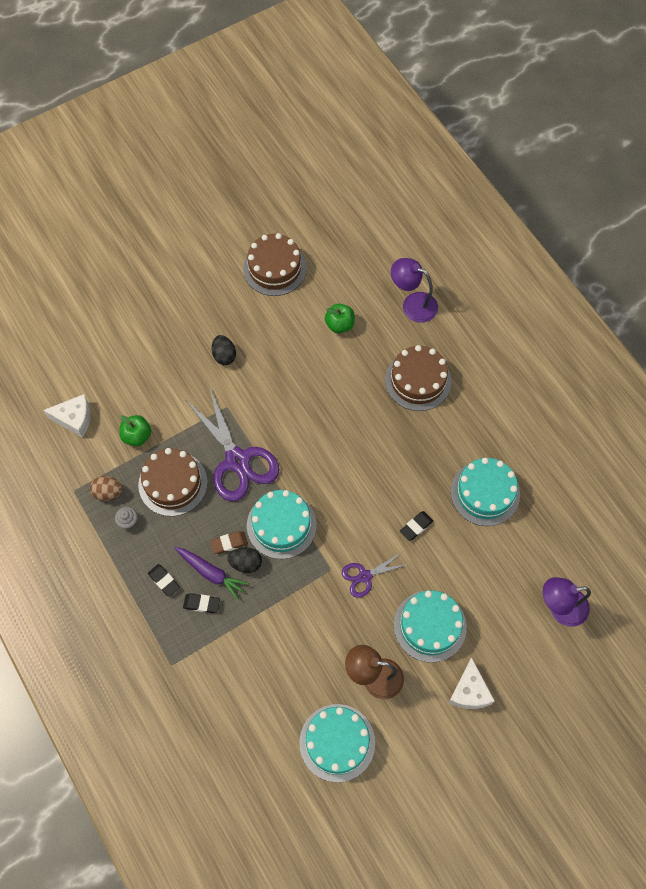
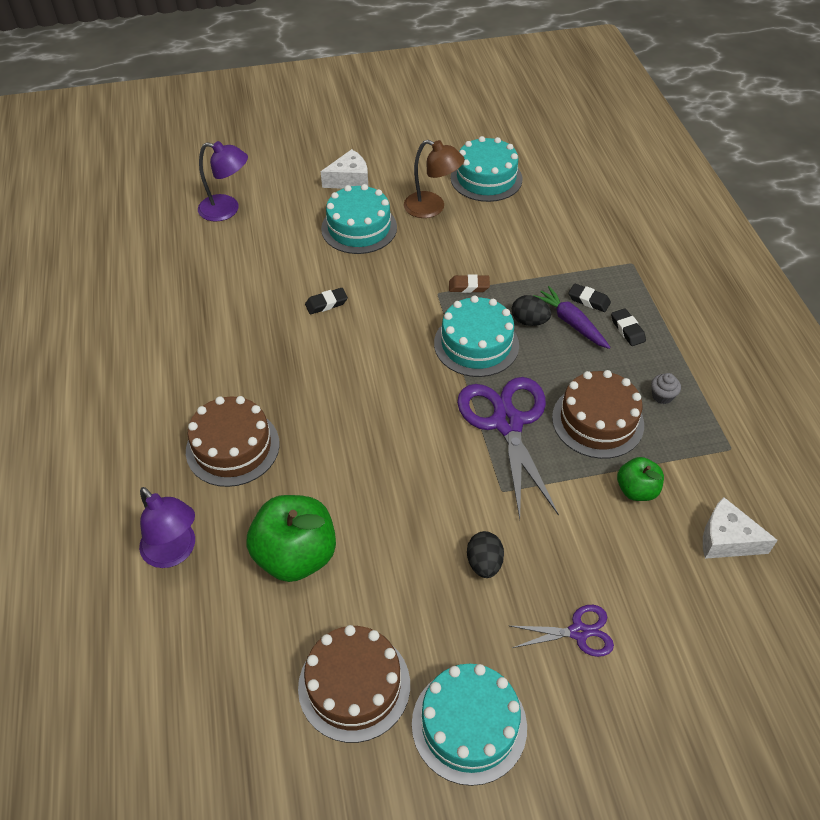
camera: 160 degrees left, 15 degrees down
brown egg [90,476,123,501] -> none
brown eraser [210,531,248,554] -> brown eraser moved to [449,274,490,293]
green apple [325,304,355,333] -> green apple [246,495,336,582], size x1.81
purple scissors [342,552,410,598] -> purple scissors moved to [510,605,614,657]
white cheese [448,657,495,709] -> white cheese turned 45 degrees clockwise [321,149,368,189]
turquoise cake [451,458,520,526] -> turquoise cake moved to [412,664,527,786]

